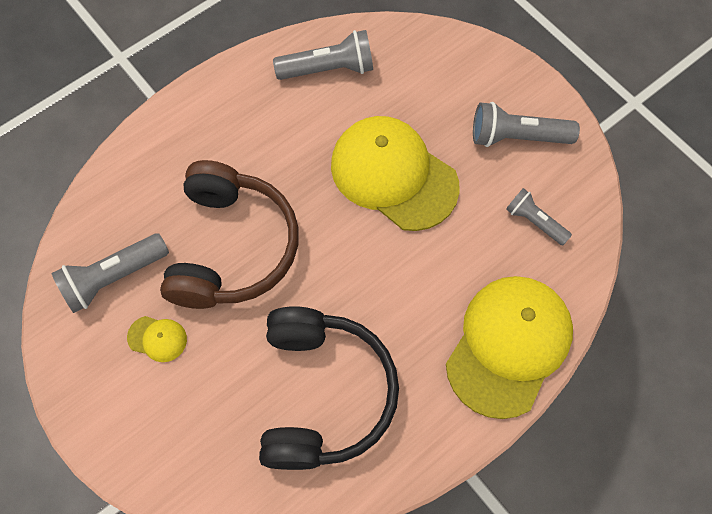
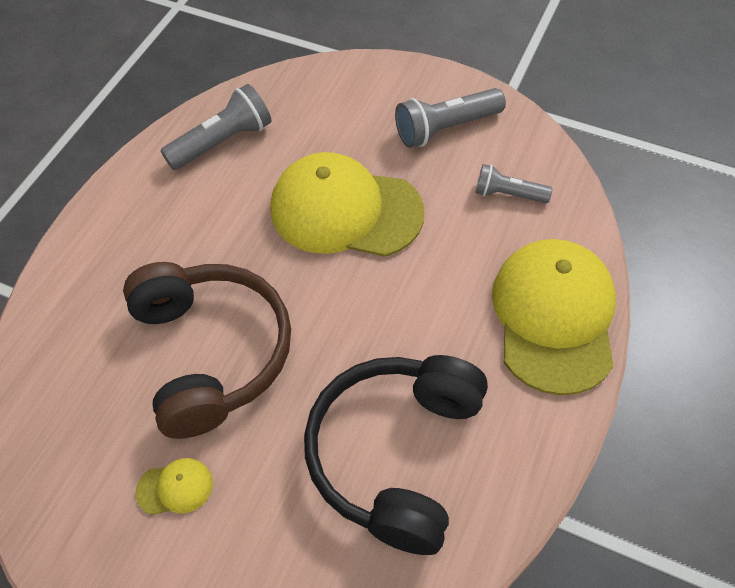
camera: 25 degrees left, 10 degrees down
grey flashlight [51,233,169,313] -> none
black headphones [259,306,399,470] -> black headphones turned 135 degrees counterclockwise [304,355,488,555]

